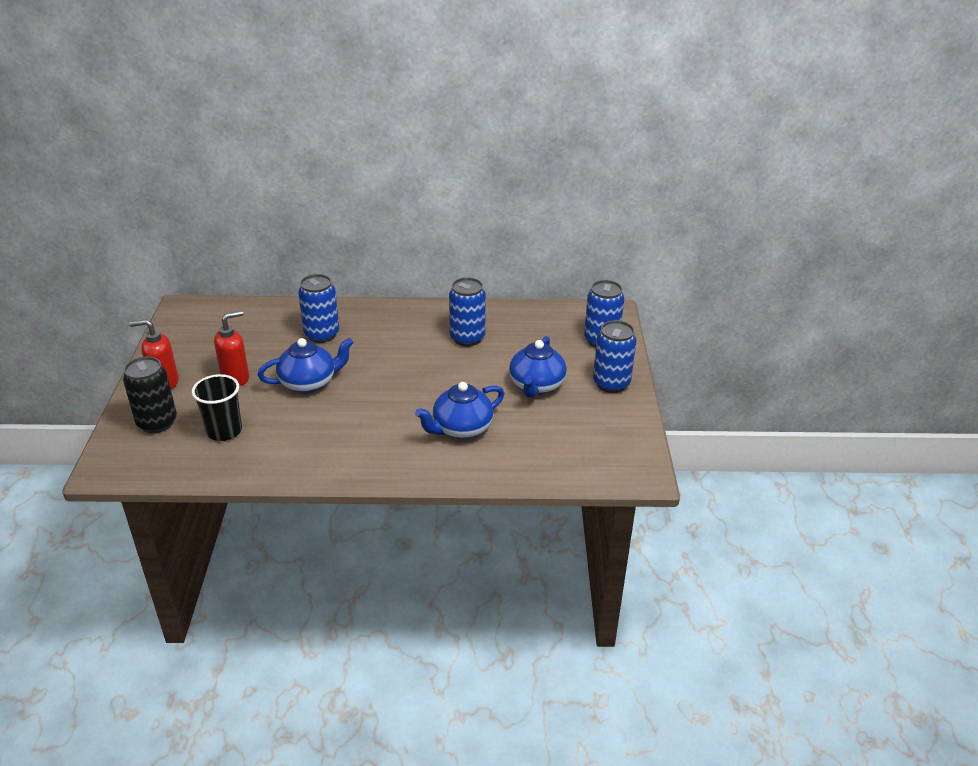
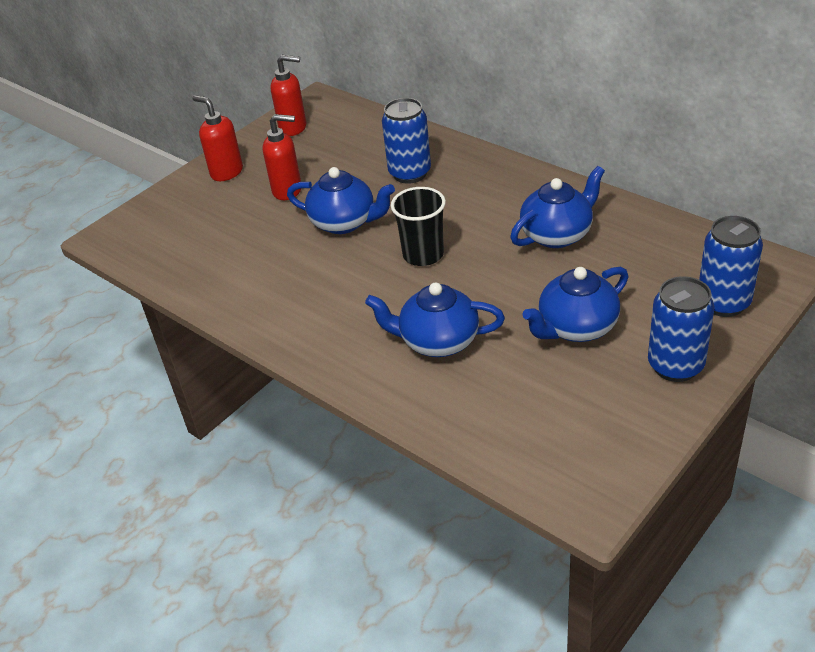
camera: 45 degrees right, 5 degrees up
black can [123,356,177,433] -> none
black cup [192,374,242,441] -> black cup moved to [391,187,446,266]
blue can [449,277,486,346] -> blue teapot [510,166,605,248]
none -> red soap dispenser [271,55,306,136]

